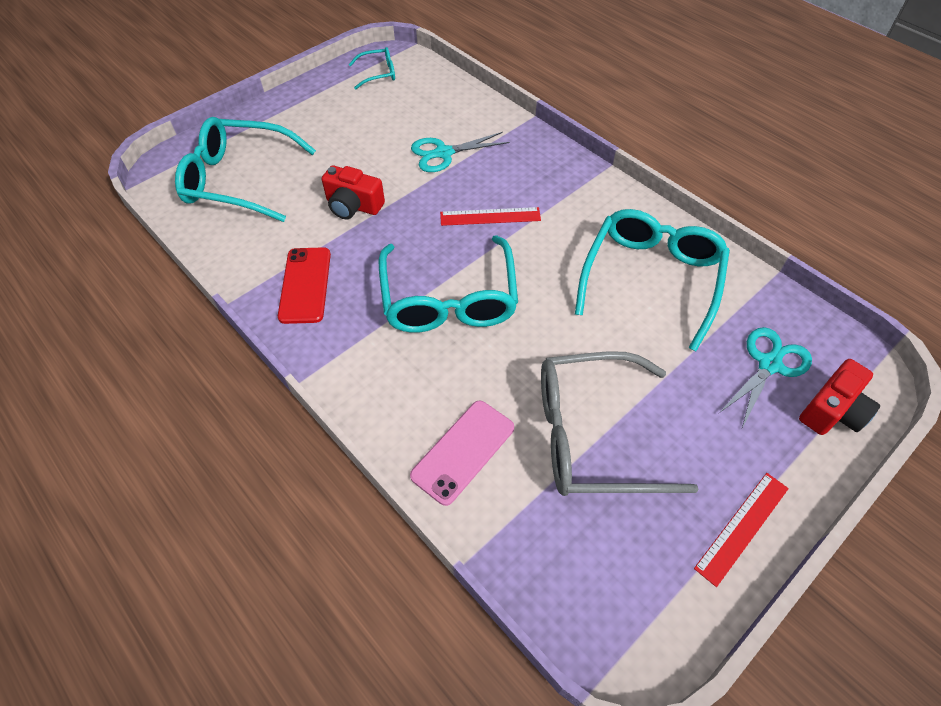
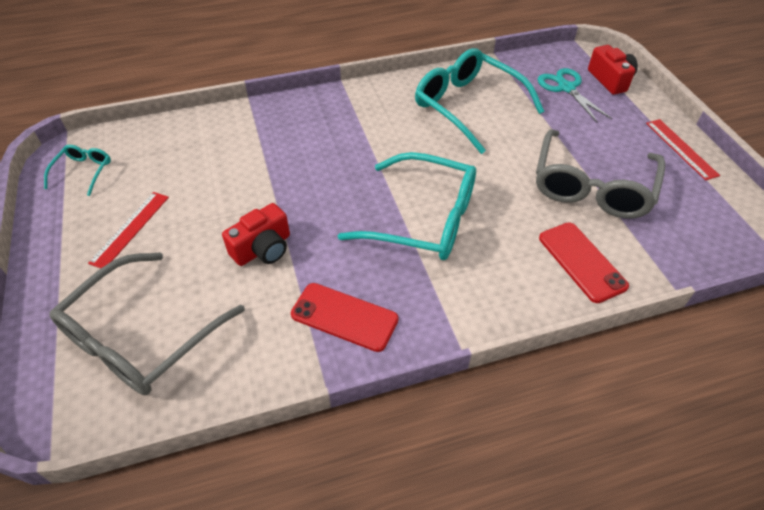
camera: 65 degrees left, 5 degrees down
turquoise glasses [175,117,316,222] -> grey glasses [49,252,245,395]
pink phone [410,401,514,506] -> red phone [539,222,629,303]
turquoise scissors [411,132,509,172] -> none
red ruler [440,207,541,226] -> red ruler moved to [88,192,169,268]

